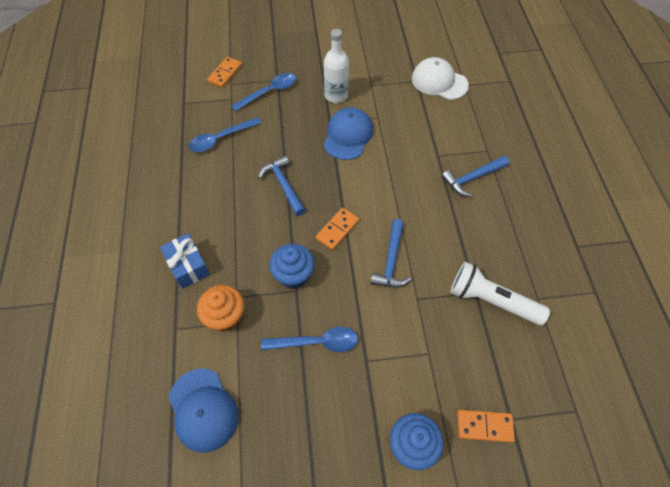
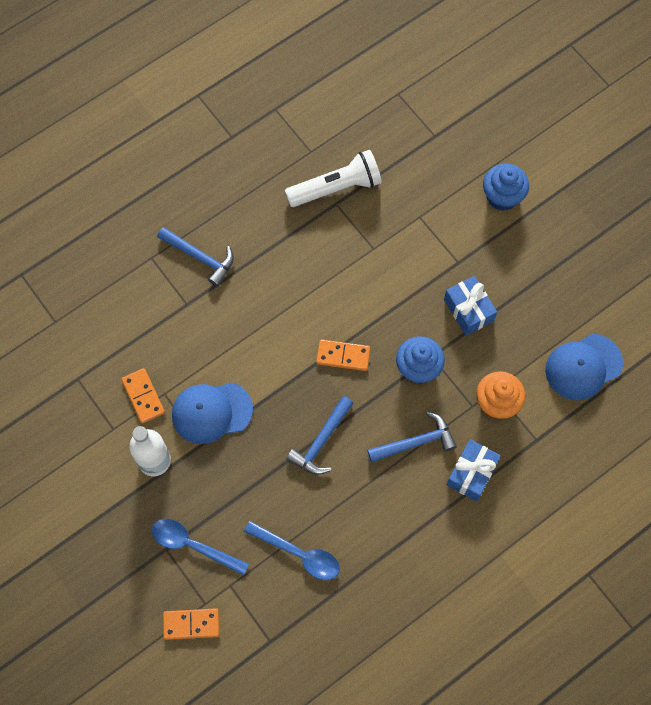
camera: 120 degrees left, 10 degrees up
blue cap [169,369,239,453] -> blue cap turned 150 degrees counterclockwise [545,334,623,400]
blue spoon [261,327,358,352] -> blue gift [444,276,497,336]
blue hammer [370,219,412,287] -> blue hammer moved to [367,411,457,462]
white cap [412,57,469,100] -> none
white flashlight [450,261,550,325] -> white flashlight turned 105 degrees counterclockwise [285,150,382,207]
orange domino [457,410,515,442] -> orange domino moved to [121,368,165,424]

